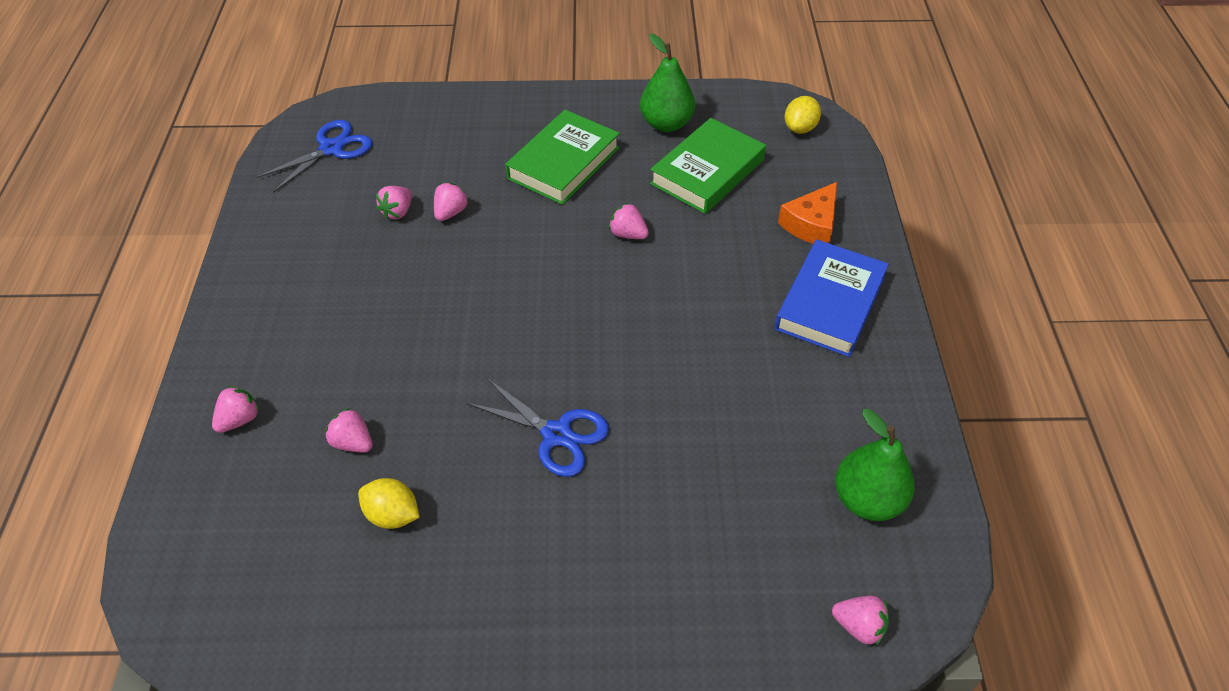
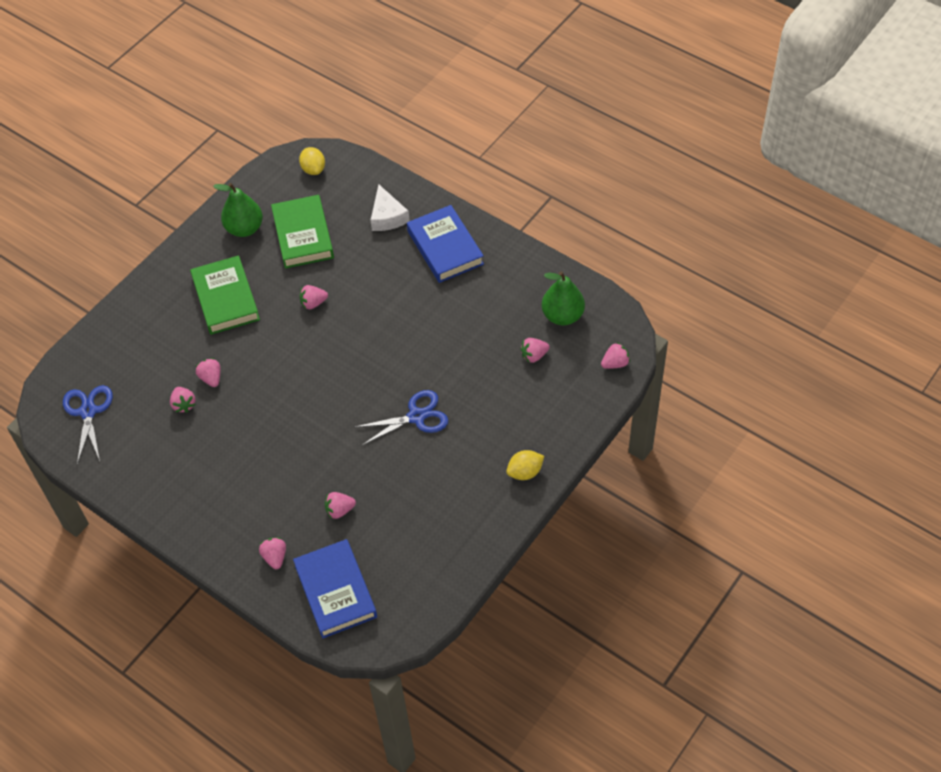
camera: 50 degrees left, 5 degrees up
yellow lemon [358,478,420,529] -> yellow lemon moved to [506,450,544,480]
orange cheese [778,182,837,244] -> white cheese [370,184,410,231]
none -> blue book [293,539,377,638]
none -> pink strawberry [520,338,550,363]

